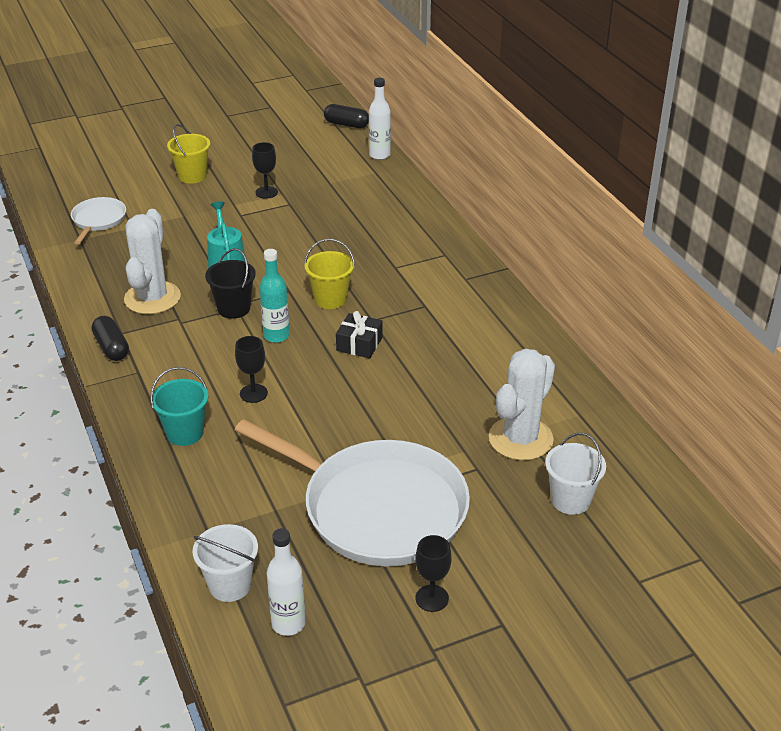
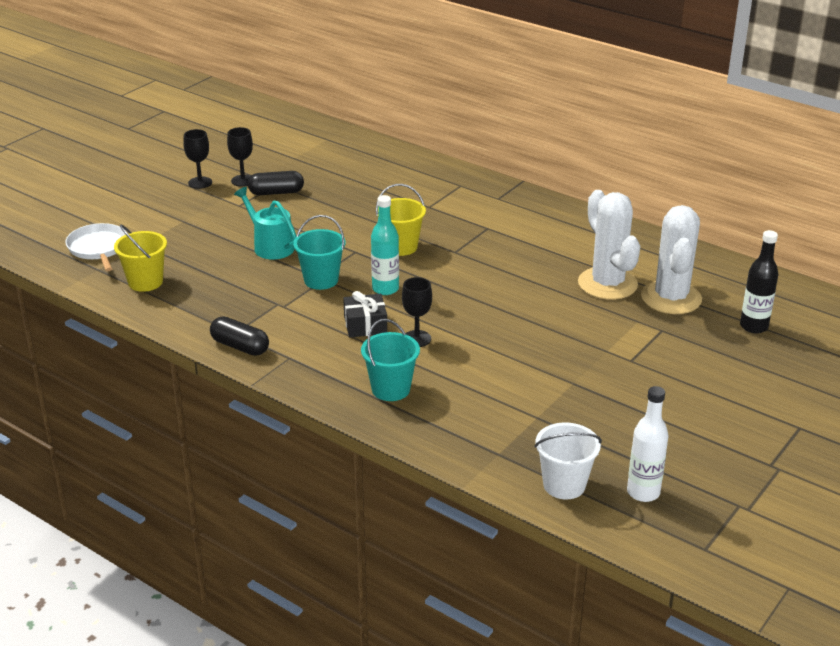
camera: 30 degrees left, 5 degrees down
white cactus [124,209,181,314] -> white cactus moved to [578,190,640,300]
yellow bucket [167,124,210,184] -> yellow bucket moved to [114,224,167,292]
black bucket [205,248,256,319] -> turquoise bucket [293,215,346,290]
white pan [235,419,470,566] -> none
black capsule [324,104,369,128] -> black capsule moved to [248,171,304,195]
black gift [336,311,383,358] -> black gift moved to [343,291,387,337]
white bottle [369,78,391,160] -> none
black goblet [415,535,452,612] -> black goblet moved to [183,129,212,189]
white bucket [545,433,606,515] -> black bottle [740,230,778,333]

